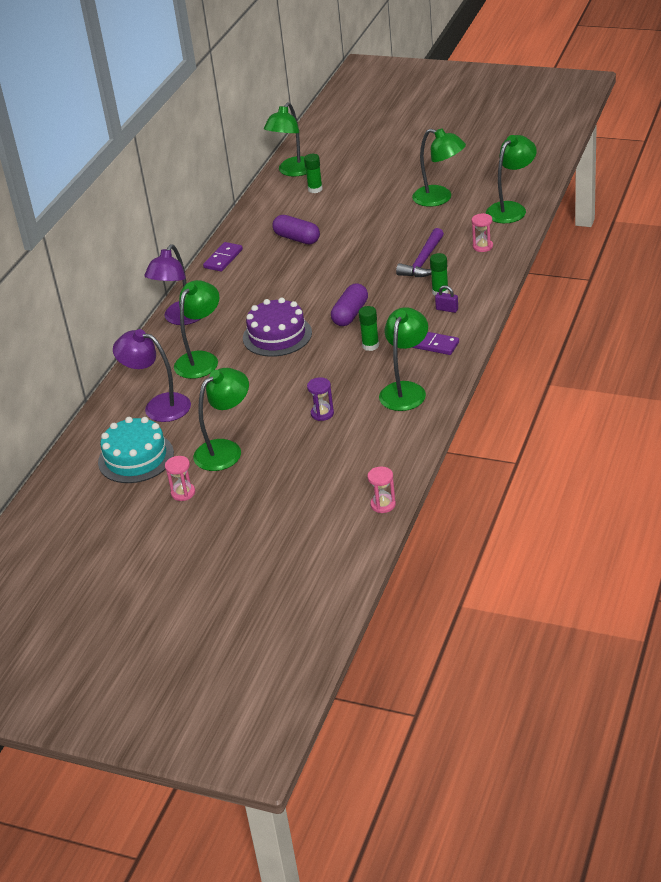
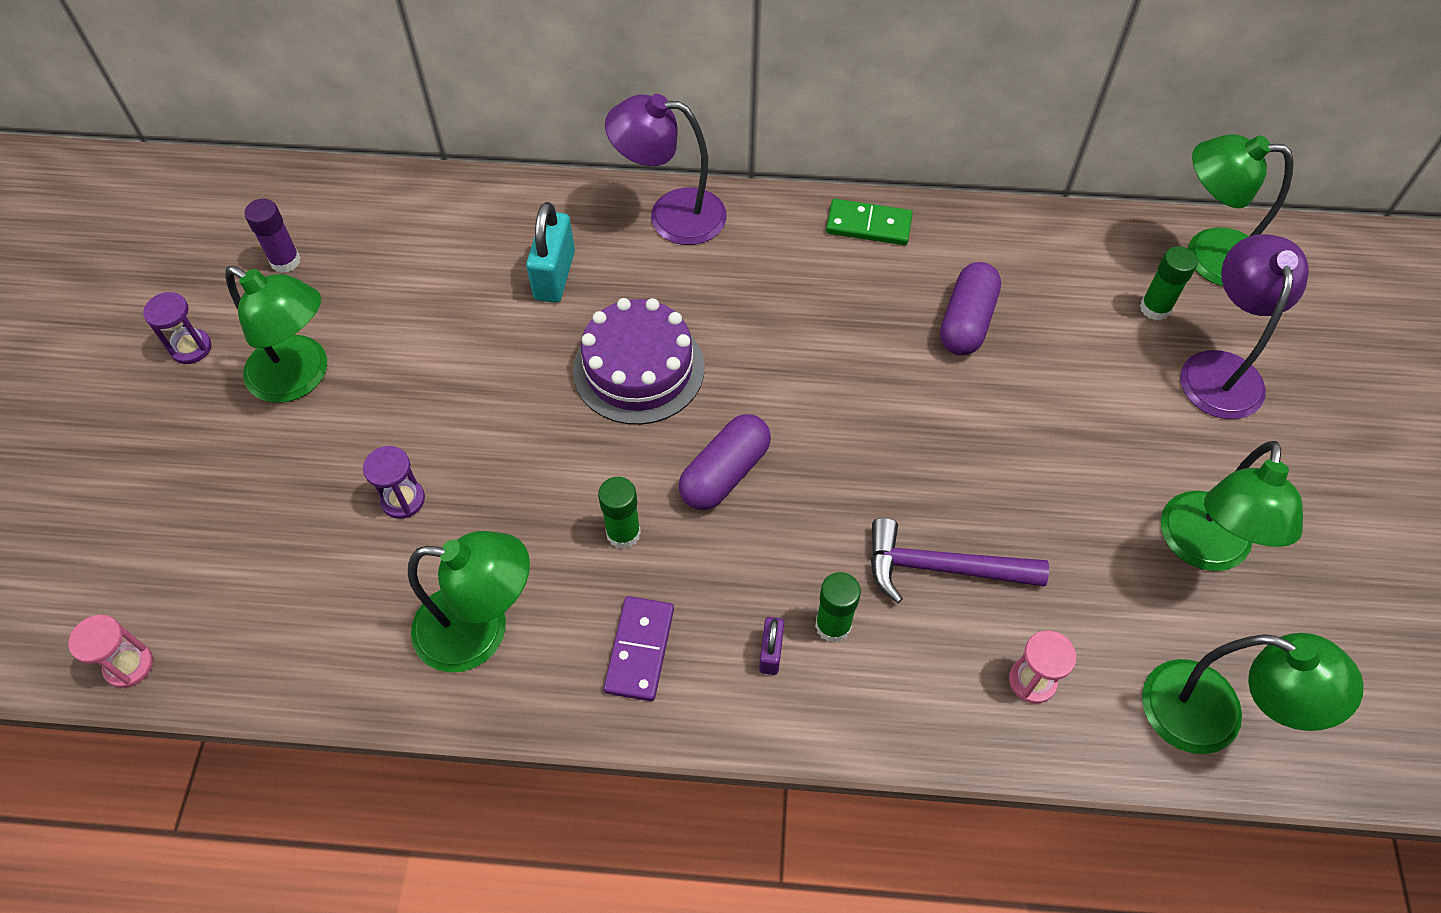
camera: 70 degrees right, 20 degrees up
turquoise cake [98,417,174,483] -> purple glue stick [244,199,301,273]
purple lamp [113,329,191,422] -> purple lamp moved to [1180,234,1309,419]
pink hourglass [165,456,195,501] -> purple hourglass [143,292,211,364]
green lamp [174,280,219,379] -> turquoise padlock [526,202,575,303]
purple domino [203,242,243,271] -> green domino [826,199,913,245]
purple capsule [331,283,368,326] -> purple capsule turned 60 degrees counterclockwise [679,414,771,510]

